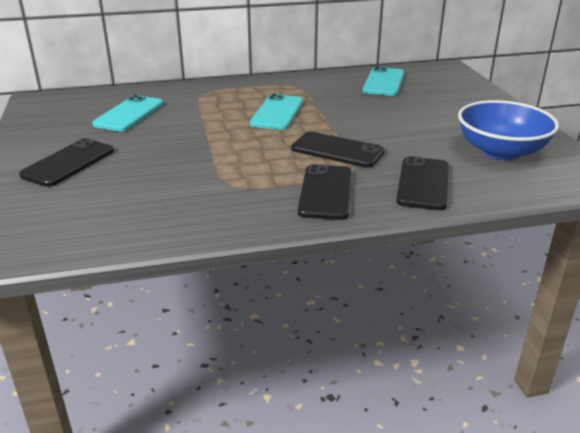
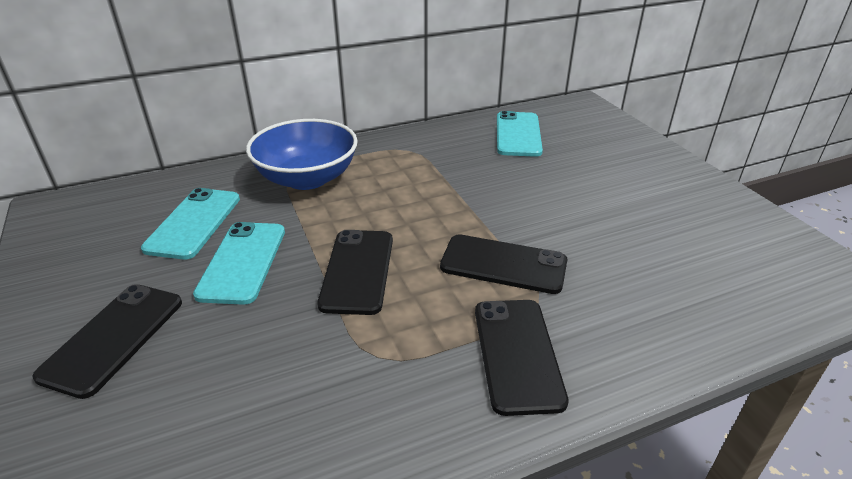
camera: 10 degrees left, 5 degrees up
turquoise phone [250,94,303,130] -> turquoise phone moved to [193,222,285,305]
black phone [396,156,449,210] -> black phone moved to [317,230,393,315]
blue bowl [458,100,559,160] -> blue bowl moved to [246,119,358,190]

